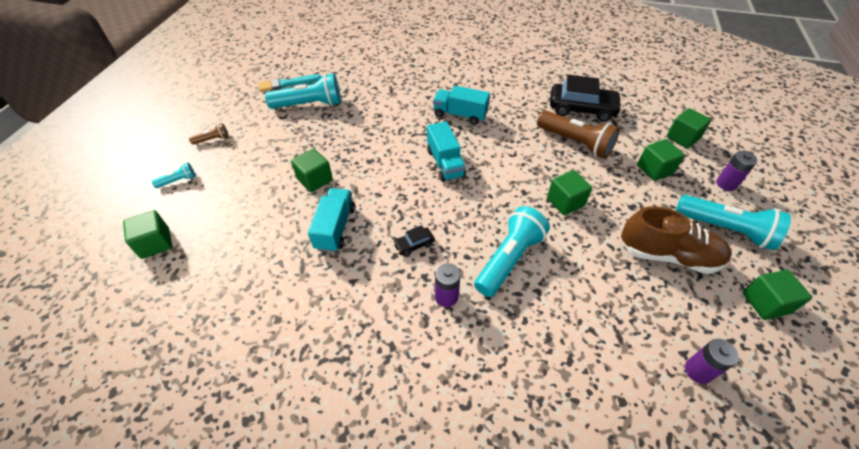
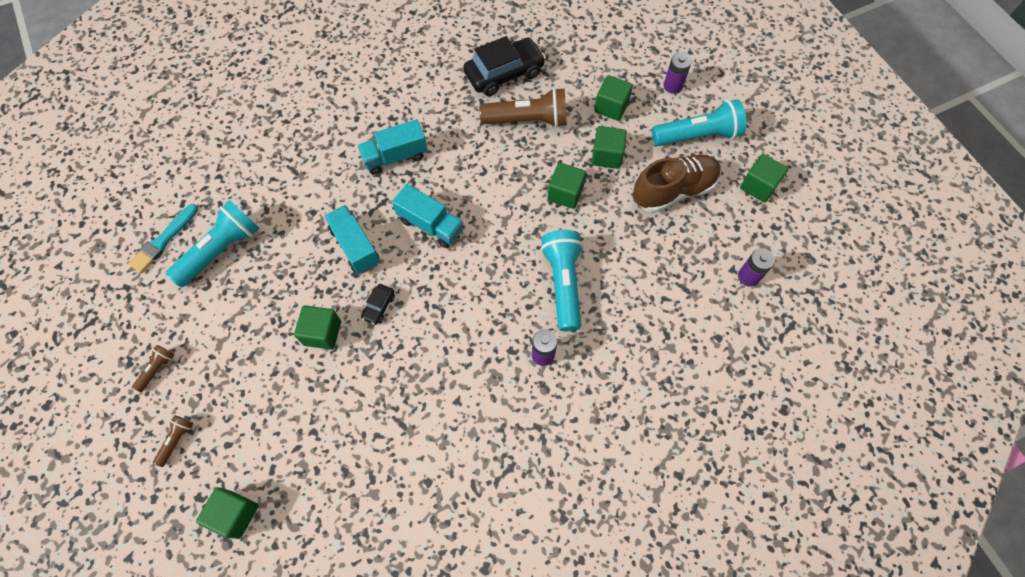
camera: 40 degrees left, 15 degrees up
turquoise flashlight [151,163,196,188] -> brown flashlight [153,415,194,467]
turquoise truck [308,188,355,252] -> turquoise truck moved to [324,205,380,274]
black car [393,225,435,257] -> black car moved to [361,284,395,325]
green cube [666,108,711,149] -> green cube moved to [592,126,627,169]

